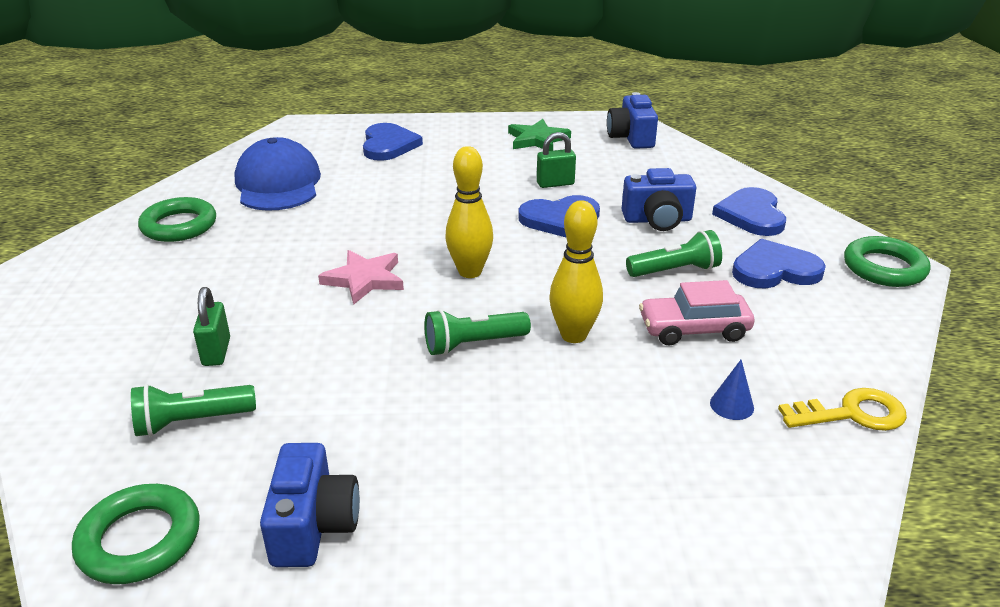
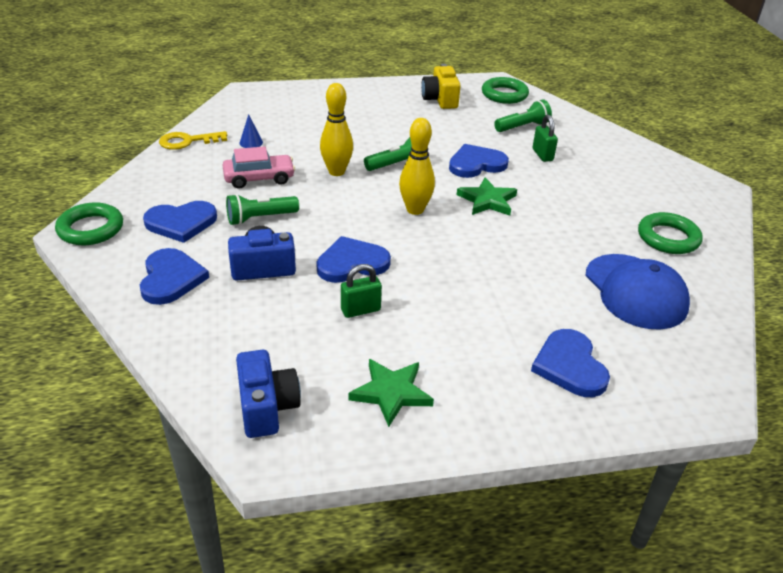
camera: 170 degrees right, 5 degrees up
blue camera [260,443,360,567] -> yellow camera [421,64,461,109]
pink star [318,250,404,305] -> green star [457,177,517,215]
none -> blue heart [449,144,509,178]

